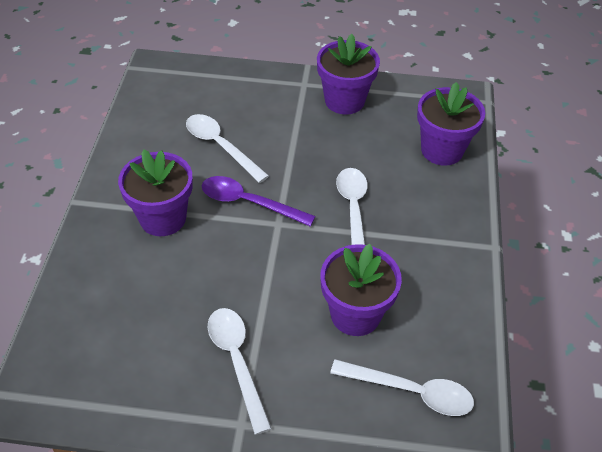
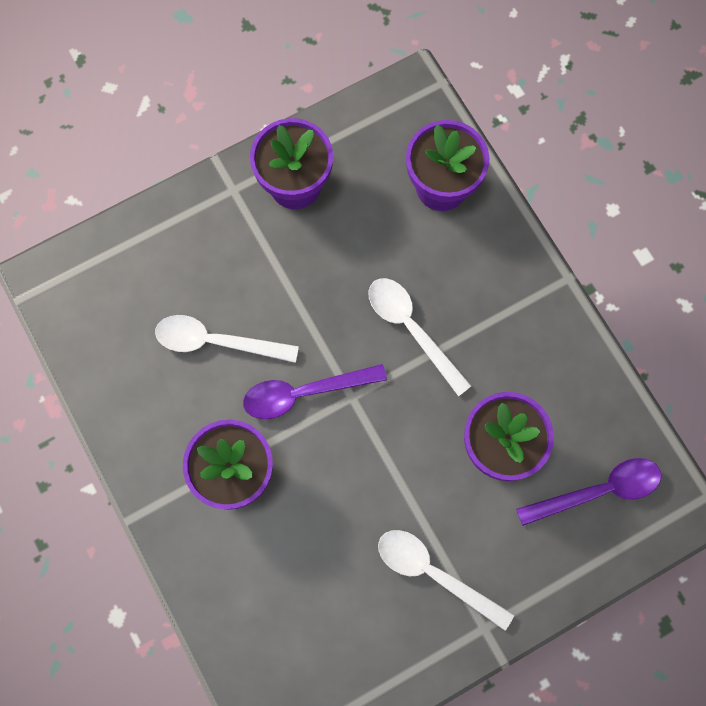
camera: 35 degrees left, 25 degrees up
white spoon [330,359,474,416] -> purple spoon [516,458,661,526]

